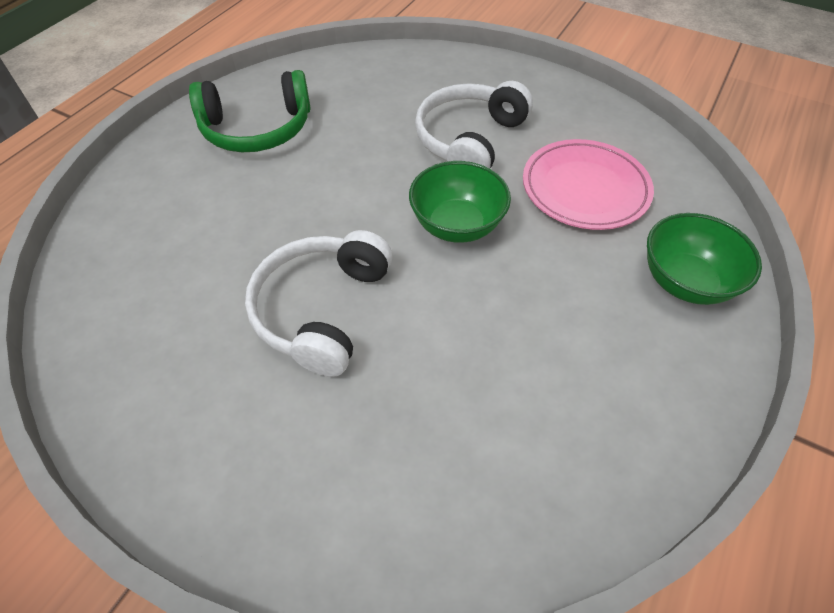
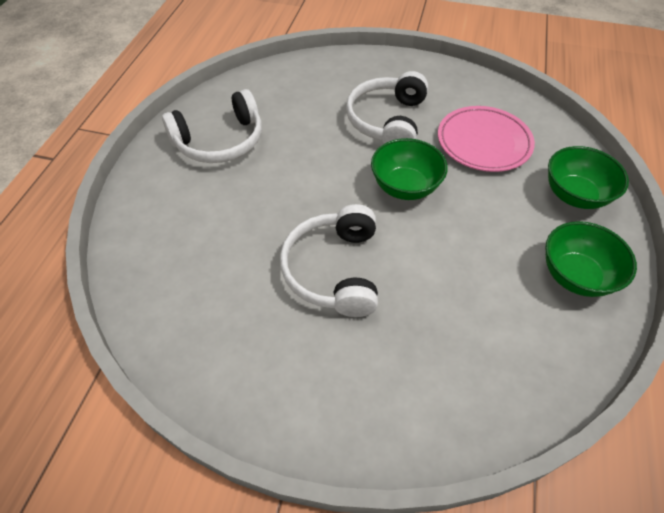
camera: 15 degrees left, 0 degrees up
green headphones [189,70,311,152] -> white headphones [162,89,262,163]
none -> green bowl [545,221,637,297]

